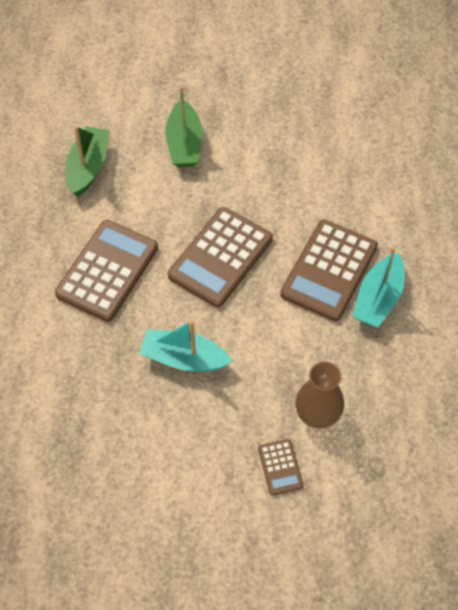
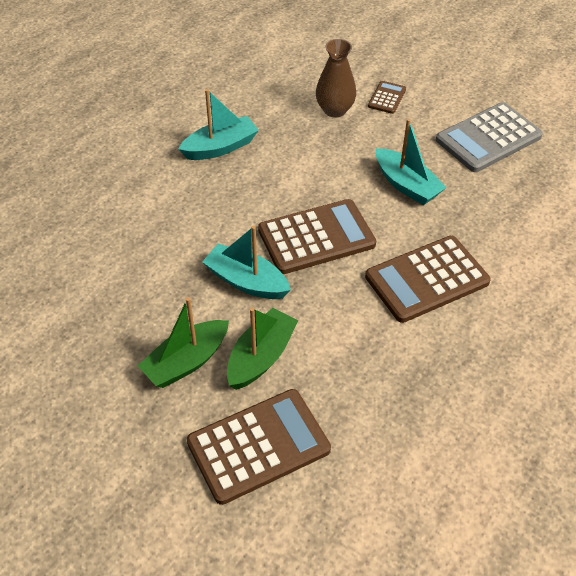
camera: 145 degrees left, 10 degrees down
green boat [65,126,109,197] -> green boat moved to [138,297,229,388]
brown calculator [280,220,378,321] -> brown calculator moved to [187,389,331,505]
none -> turquoise boat [202,226,291,299]
none -> grey calculator [436,102,543,172]

